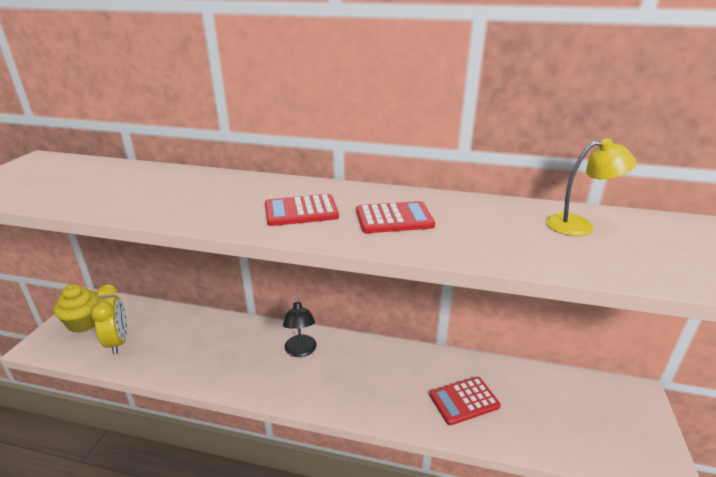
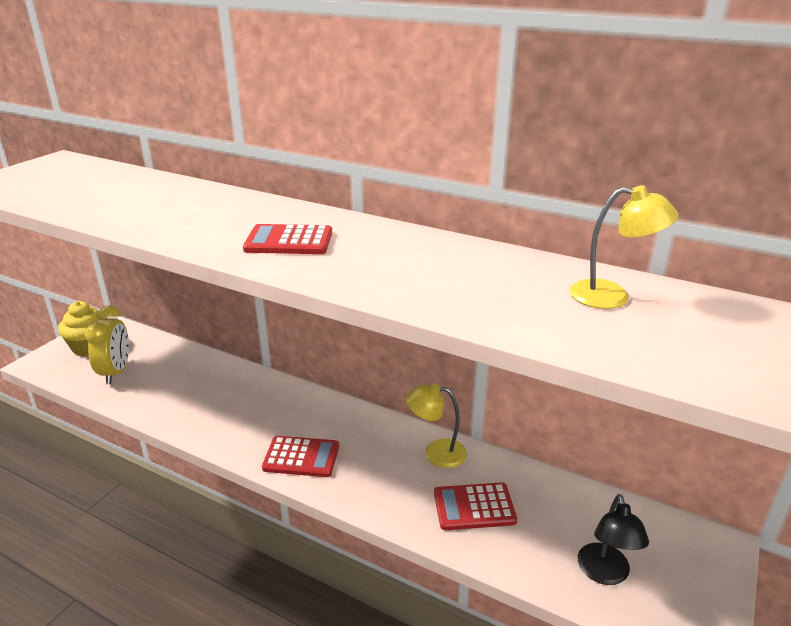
camera: 15 degrees right, 0 degrees up
black lamp [283,298,316,357] -> black lamp moved to [578,494,649,585]
red calculator [356,201,435,233] -> red calculator moved to [262,436,339,477]
none -> yellow lamp [406,383,467,468]

